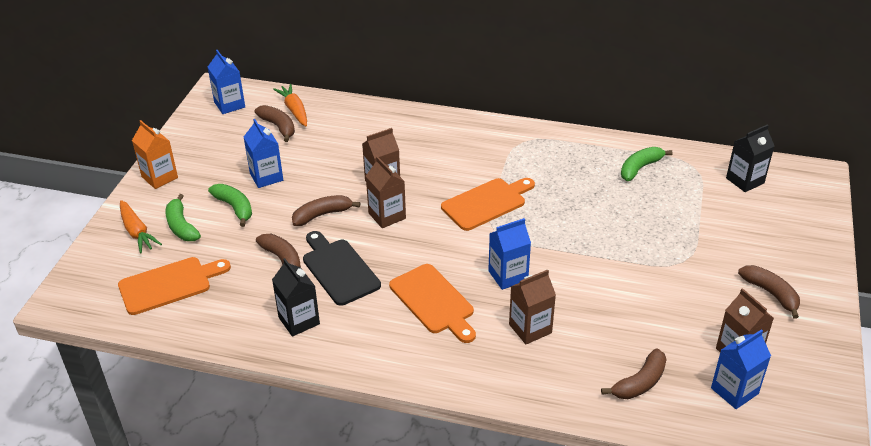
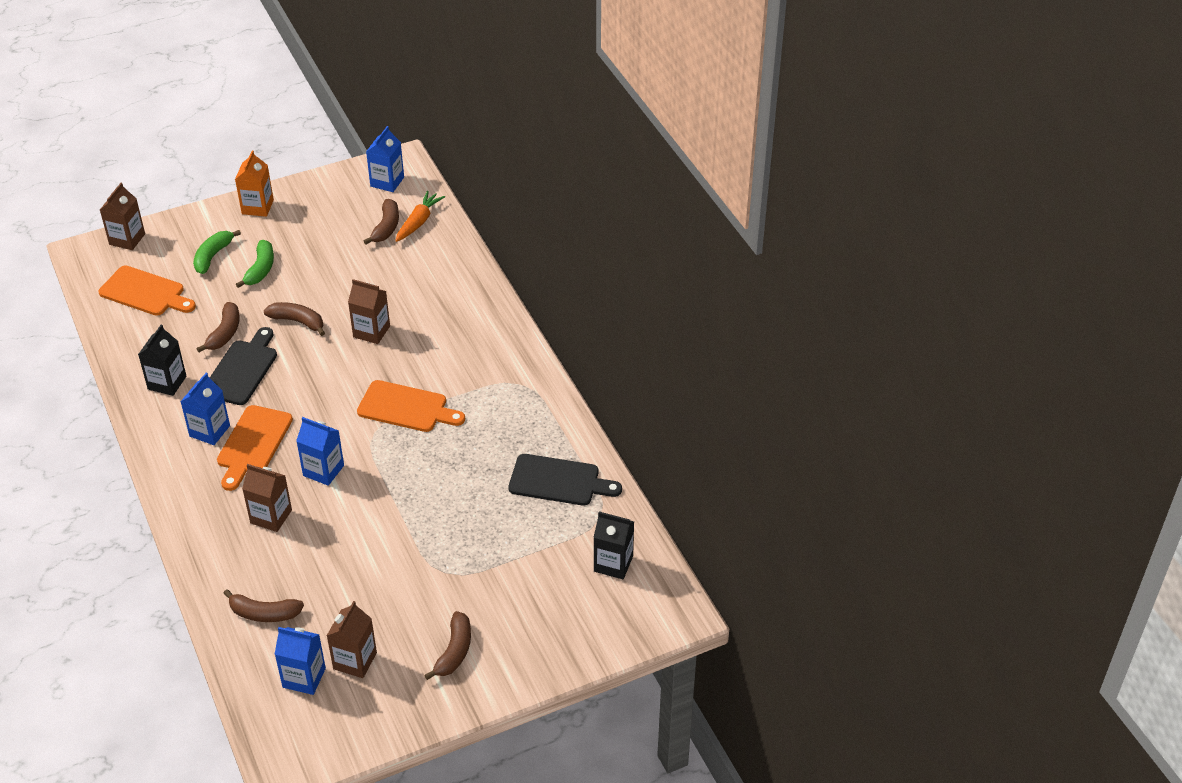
camera: 50 degrees right, 5 degrees up
orange carrot [120,200,162,254] -> none
blue carton [244,119,283,188] -> blue carton moved to [180,373,230,445]
brown carton [366,156,406,228] -> brown carton moved to [100,183,145,250]
green banana [621,147,673,181] -> black cutting board [508,454,622,506]

